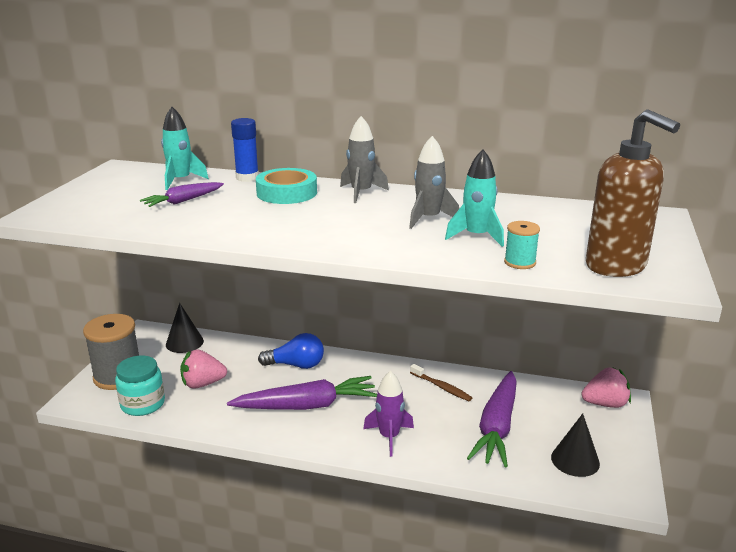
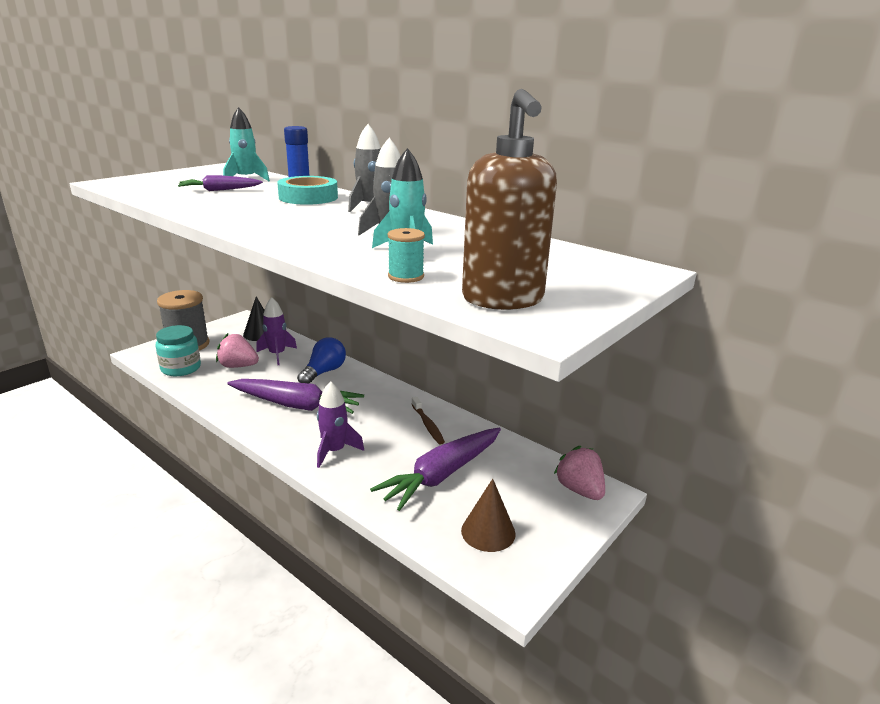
camera: 25 degrees right, 0 degrees up
blue light bulb [258,333,324,369] -> blue light bulb turned 90 degrees counterclockwise [297,337,346,384]
black cone [551,414,600,477] -> brown cone [461,479,516,552]
pink strawberry [582,367,631,408] -> pink strawberry turned 135 degrees counterclockwise [554,446,605,500]
none -> purple rocket [256,297,297,365]

